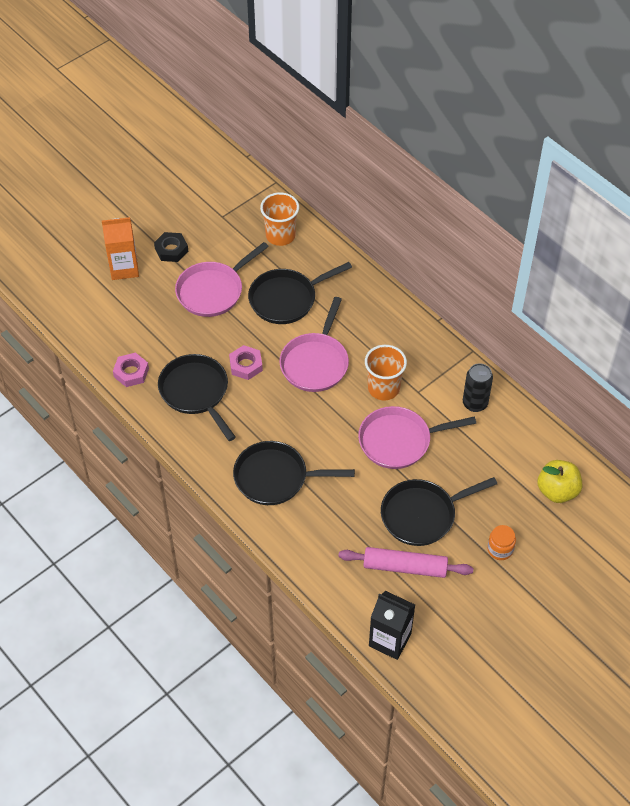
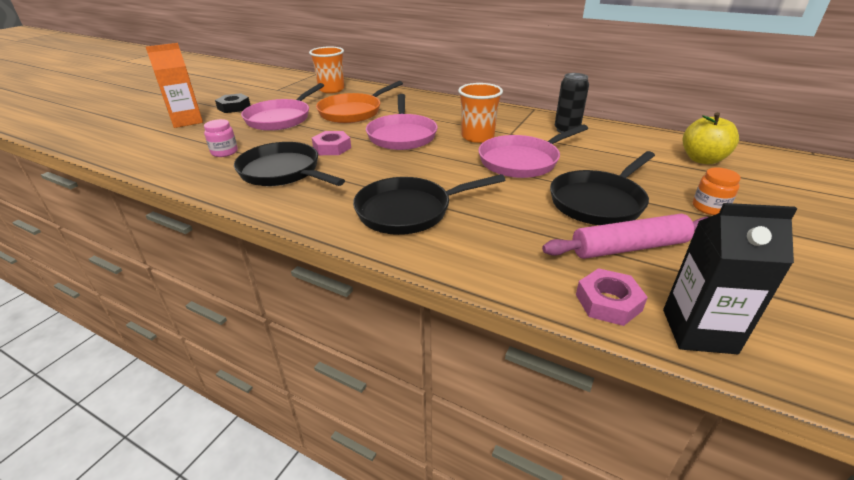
camera: 20 degrees left, 20 degrees down
pink nut [113,353,149,387] -> pink nut moved to [576,268,648,326]
black pan [248,262,352,324] -> orange pan [316,81,403,123]
none -> pink jar [204,119,238,157]

